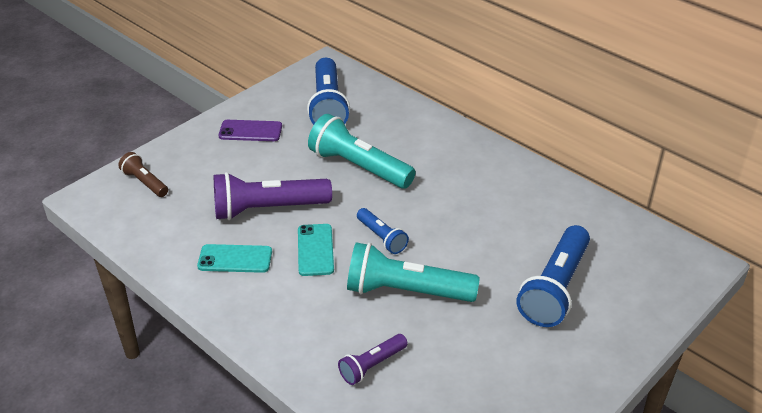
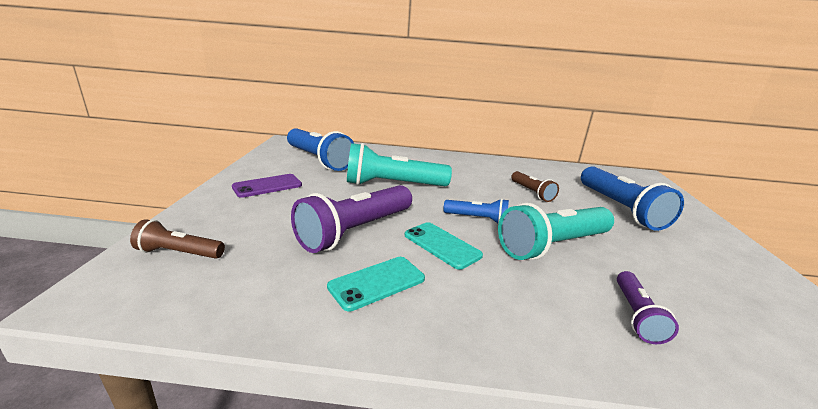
camera: 40 degrees left, 15 degrees down
none -> brown flashlight [511,171,559,202]

